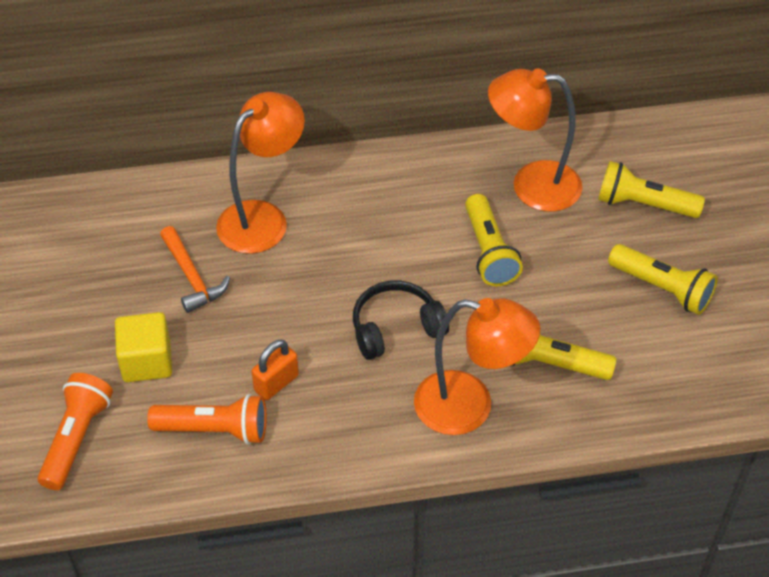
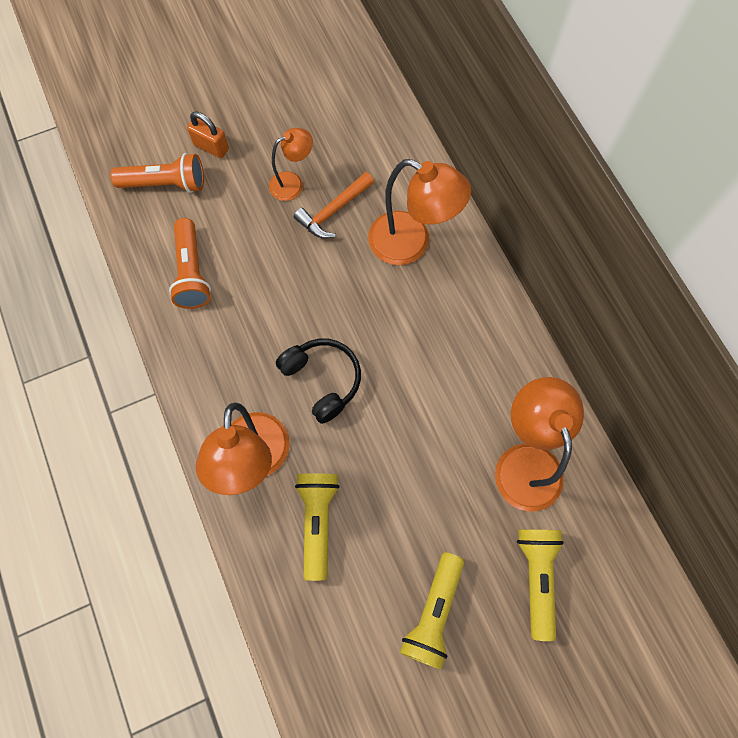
camera: 75 degrees right, 20 degrees up
yellow cube [115,312,172,382] -> none
orange padlock [251,339,299,400] -> orange padlock moved to [187,112,229,158]
yellow flashlight [465,194,523,286] -> none
none -> orange lamp [269,128,313,201]

